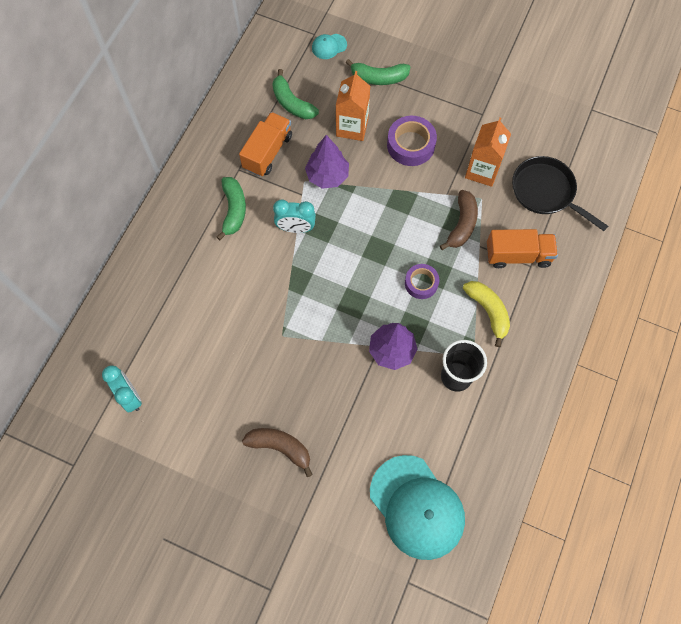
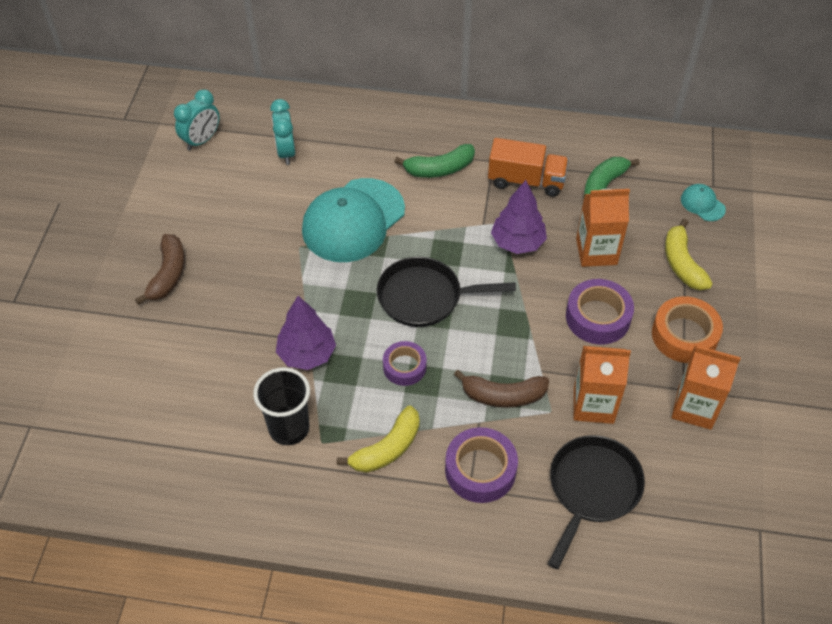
camera: 75 degrees right, 15 degrees down
turquoise clock [273,200,316,233] -> turquoise clock moved to [270,99,295,165]
green banana [345,59,410,85] -> yellow banana [665,219,713,290]
turquoise cap [370,455,465,560] -> turquoise cap moved to [302,178,405,262]
orange truck [487,229,558,268] -> purple tape [445,427,518,503]
none -> black pan [377,256,516,327]
none -> orange tape [652,296,723,363]
none -> orange carton [672,346,741,430]

